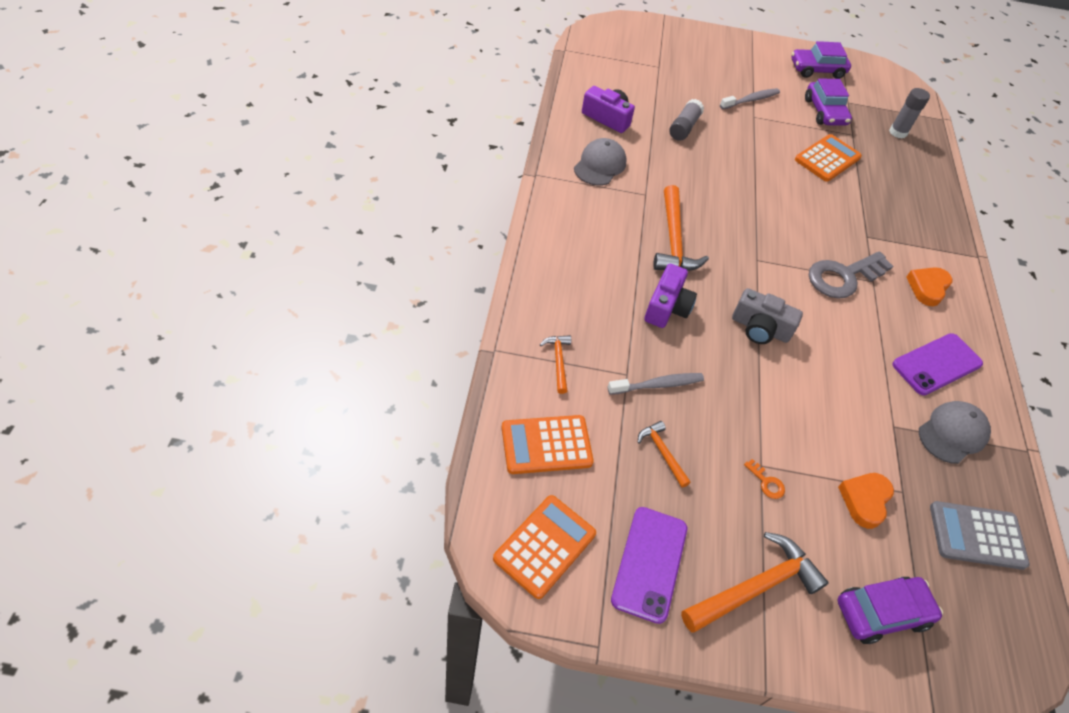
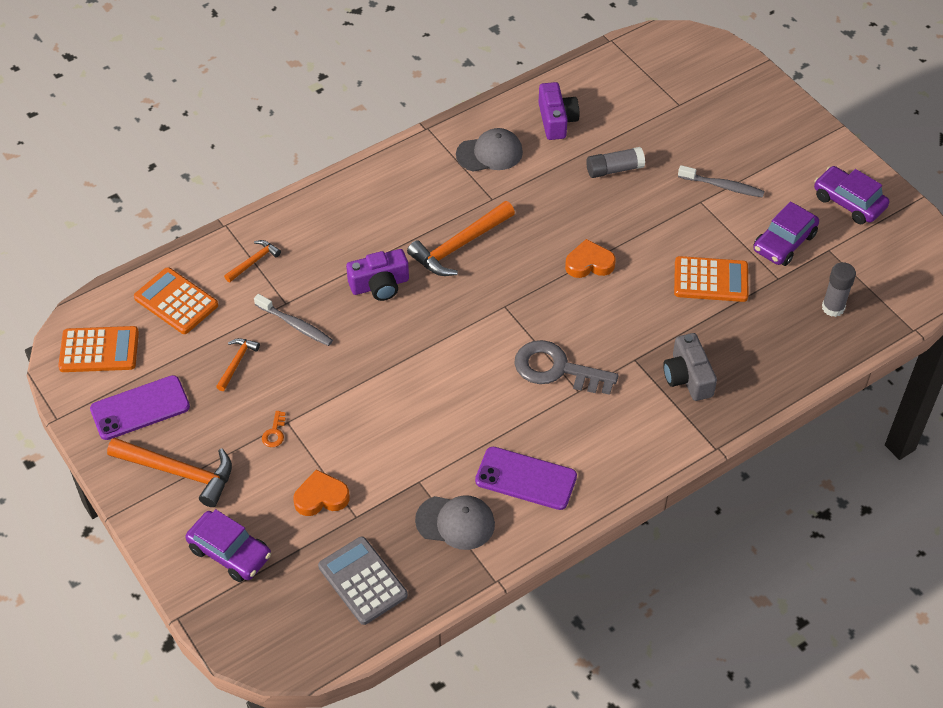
camera: 55 degrees right, 0 degrees up
grey camera [732,288,803,344] -> grey camera moved to [663,333,717,401]
orange heart [906,267,953,306] -> orange heart moved to [565,239,616,278]

